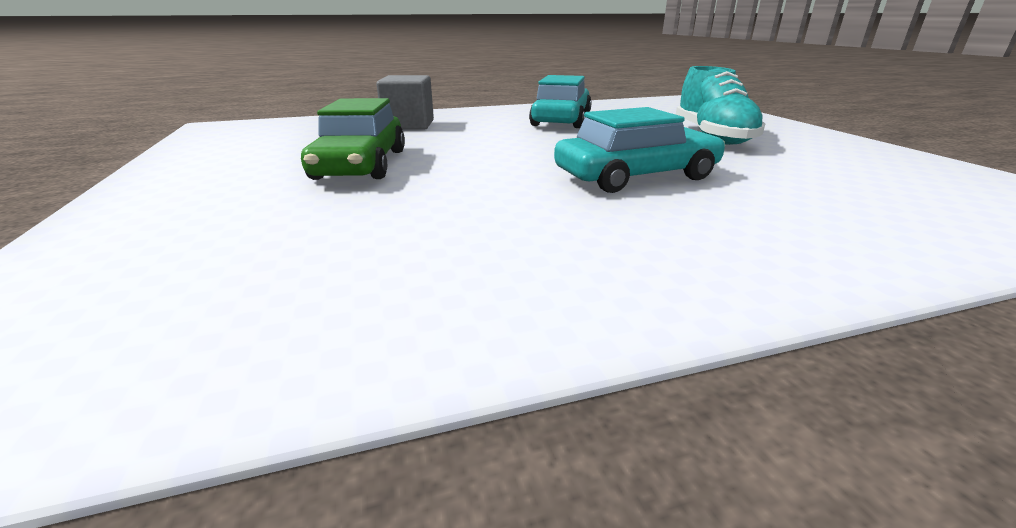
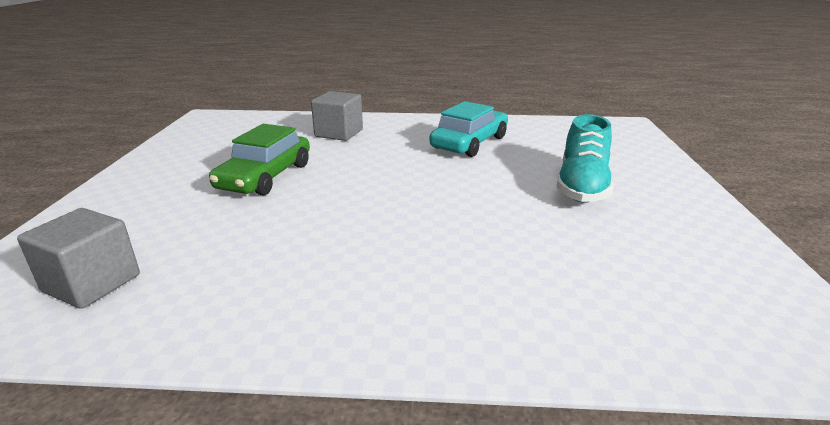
camera: 20 degrees right, 0 degrees up
turquoise car [554,107,725,193] -> none
none -> grey cube [17,208,140,309]

